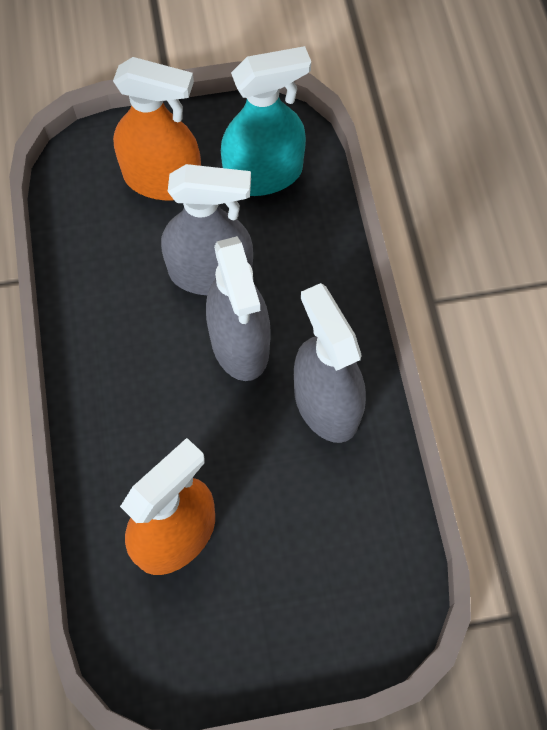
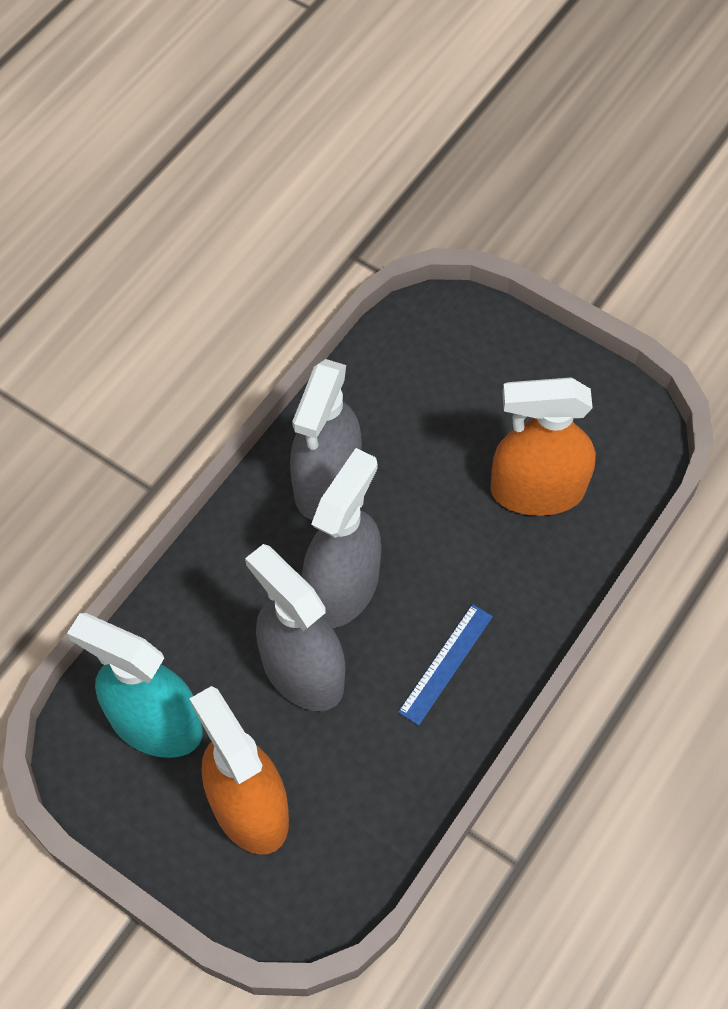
camera: 135 degrees left, 5 degrees down
none -> blue ruler [398,604,493,726]

